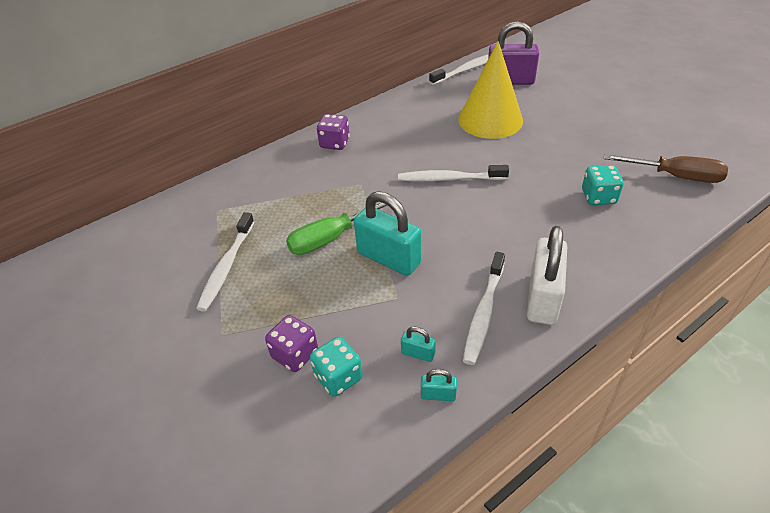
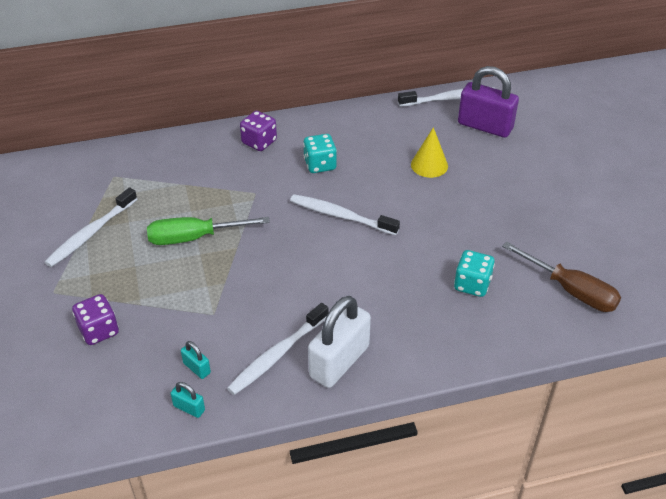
camera: 20 degrees right, 0 degrees up
turquoise dice [310,337,363,397] -> turquoise dice moved to [303,134,337,173]
turquoise padlock [354,191,421,276] -> none
yellow cone [458,41,523,139] -> yellow cone [411,127,448,178], size x0.52

